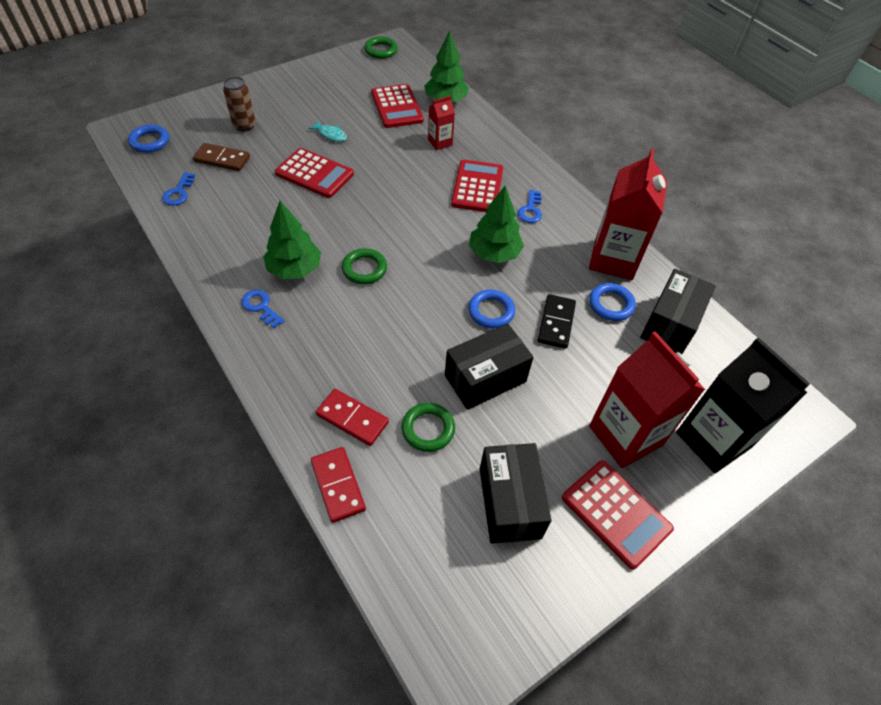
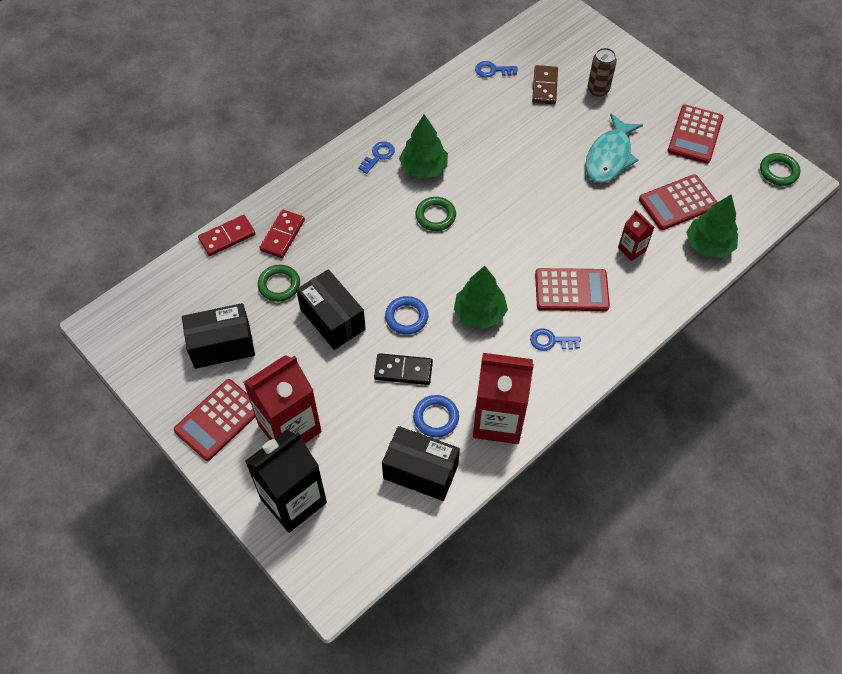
camera: 85 degrees right, 5 degrees up
blue ring [128,125,169,153] -> none
red calculator [275,148,354,198] -> red calculator moved to [668,105,724,164]
turquoise fish [308,121,347,142] -> turquoise fish [585,114,643,183], size x2.13

